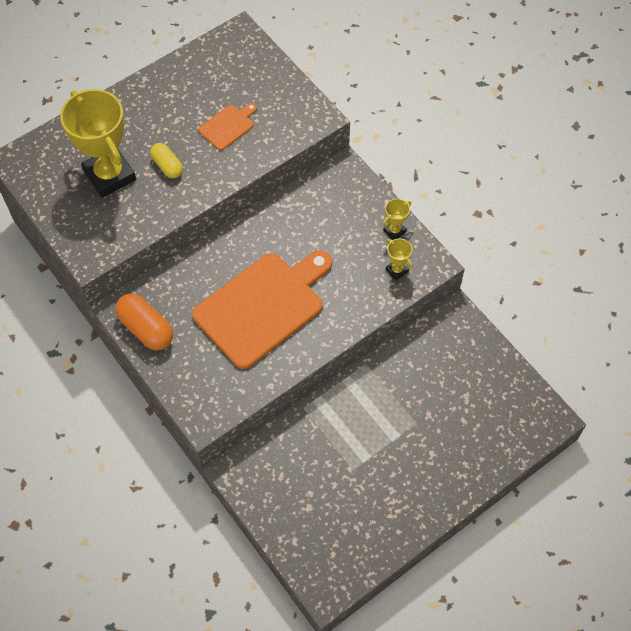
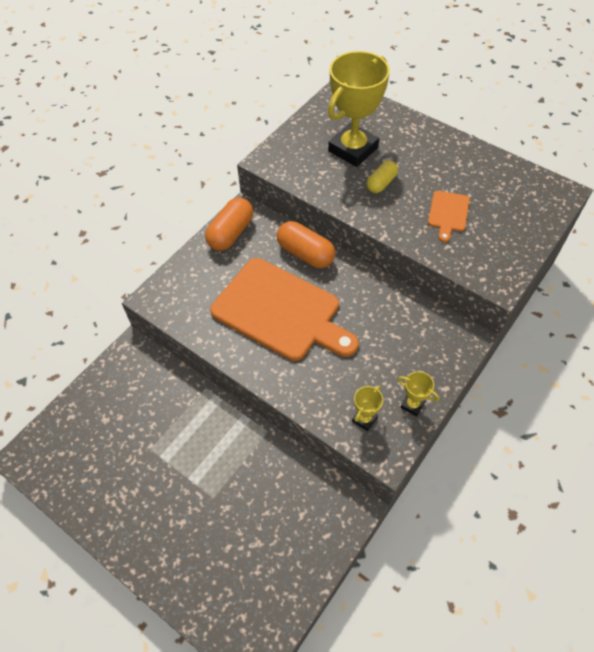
camera: 75 degrees right, 5 degrees down
orange cutting board [198,103,257,150] -> orange cutting board turned 75 degrees clockwise [428,191,470,242]
none -> orange capsule [277,221,335,268]

